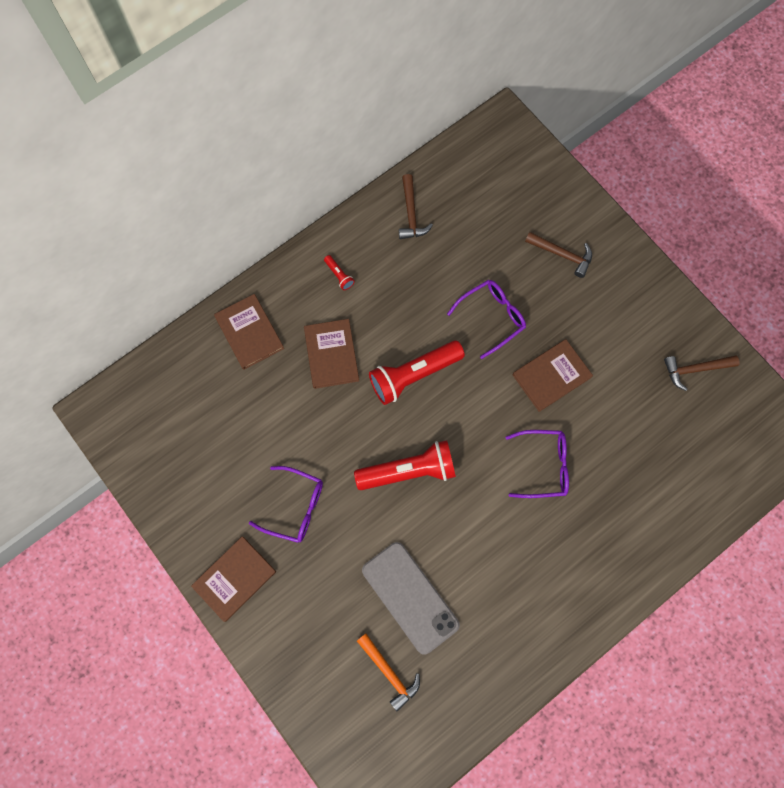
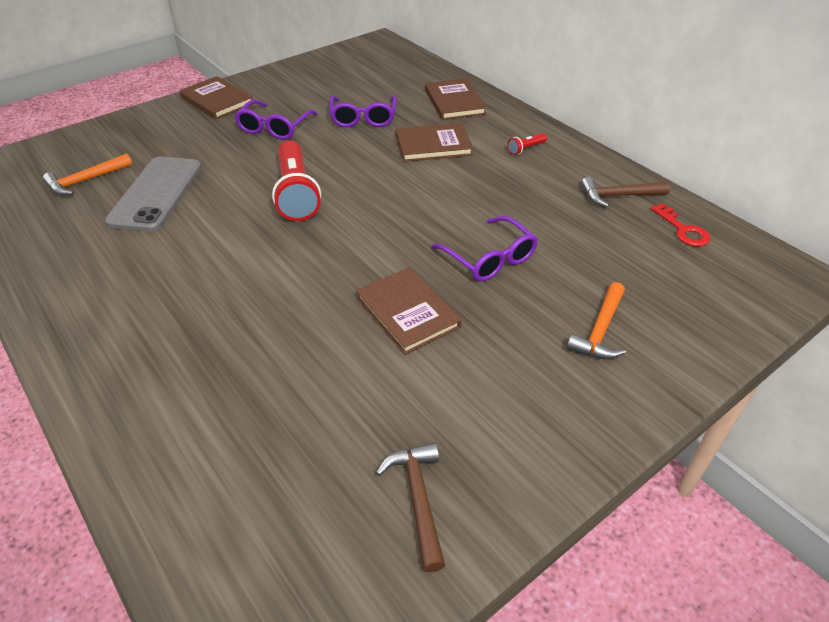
camera: 90 degrees right, 30 degrees down
brown book [214,294,284,370] -> brown book turned 75 degrees counterclockwise [425,78,487,120]
grey phone [362,542,460,655] -> grey phone turned 45 degrees counterclockwise [105,156,202,232]
red flashlight [369,341,465,405] -> none
purple glasses [505,430,569,498] -> purple glasses moved to [329,95,397,127]
brown hammer [525,232,592,278] -> orange hammer [567,282,626,359]
none -> red key [651,203,710,247]

